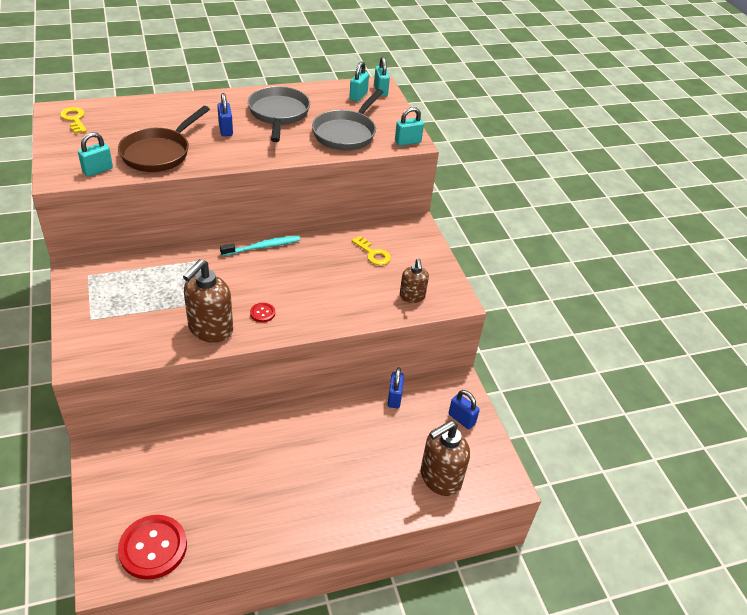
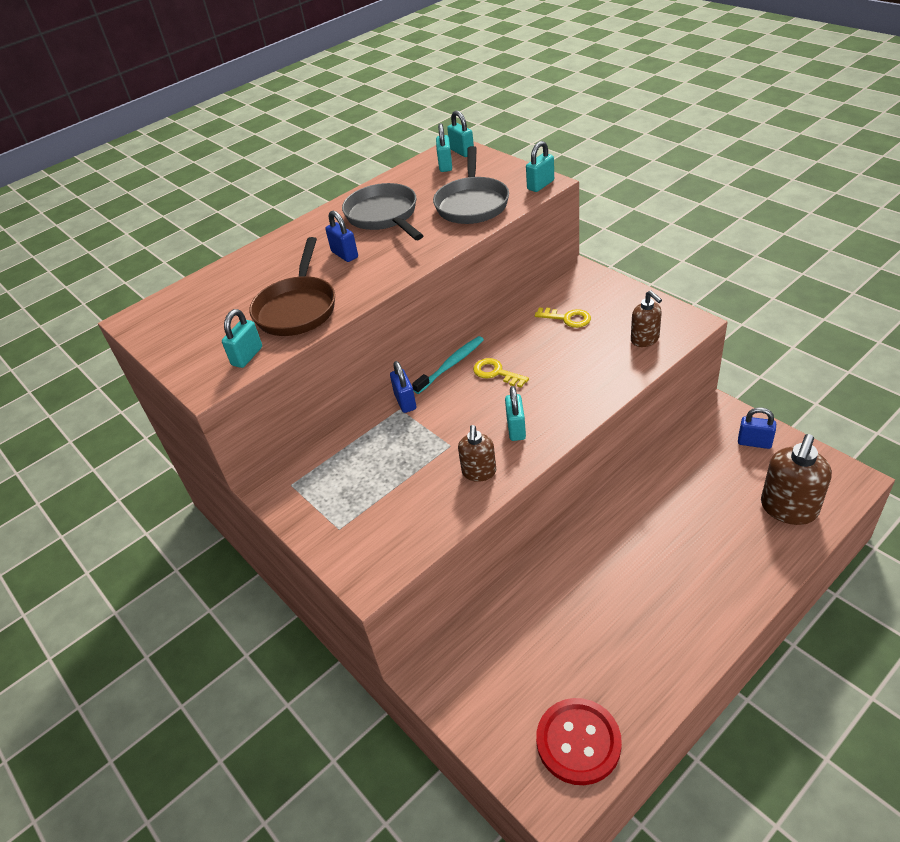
camera: 15 degrees left, 0 degrees up
yellow key [60,107,87,134] -> yellow key moved to [473,358,529,387]
brown soap dispenser [183,259,233,343] -> brown soap dispenser [458,425,497,482], size x0.59
red button [250,303,275,322] -> turquoise padlock [505,386,526,441]
blue padlock [387,367,404,408] -> blue padlock moved to [390,361,416,413]

